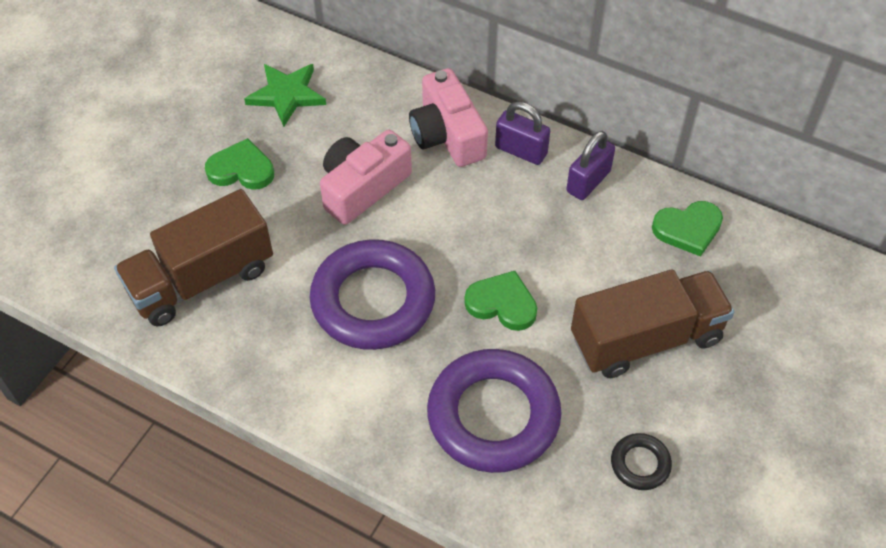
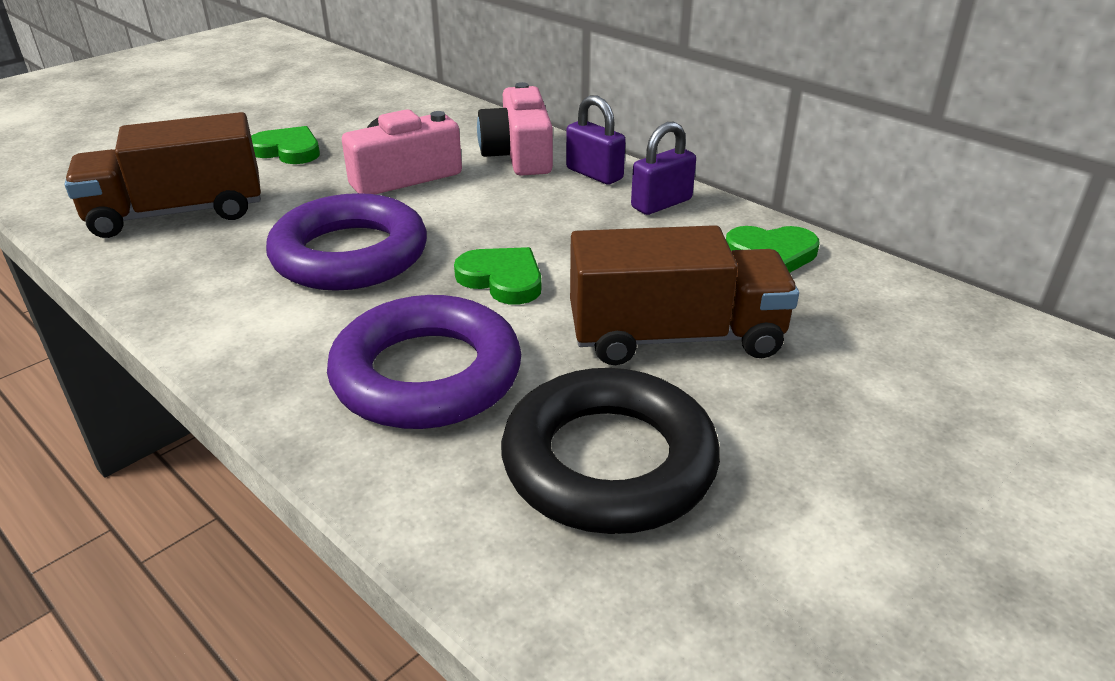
camera: 15 degrees right, 20 degrees down
green star [244,64,326,127] -> none
black ring [611,433,672,490] -> black ring [501,368,720,534], size x2.26

